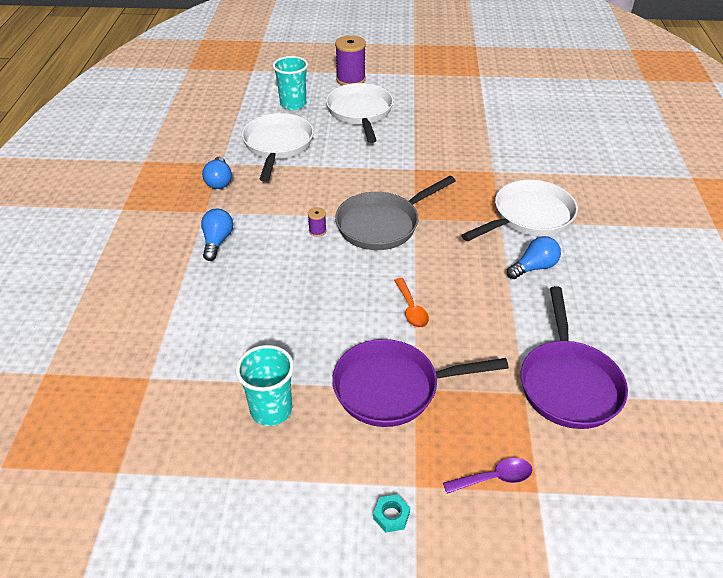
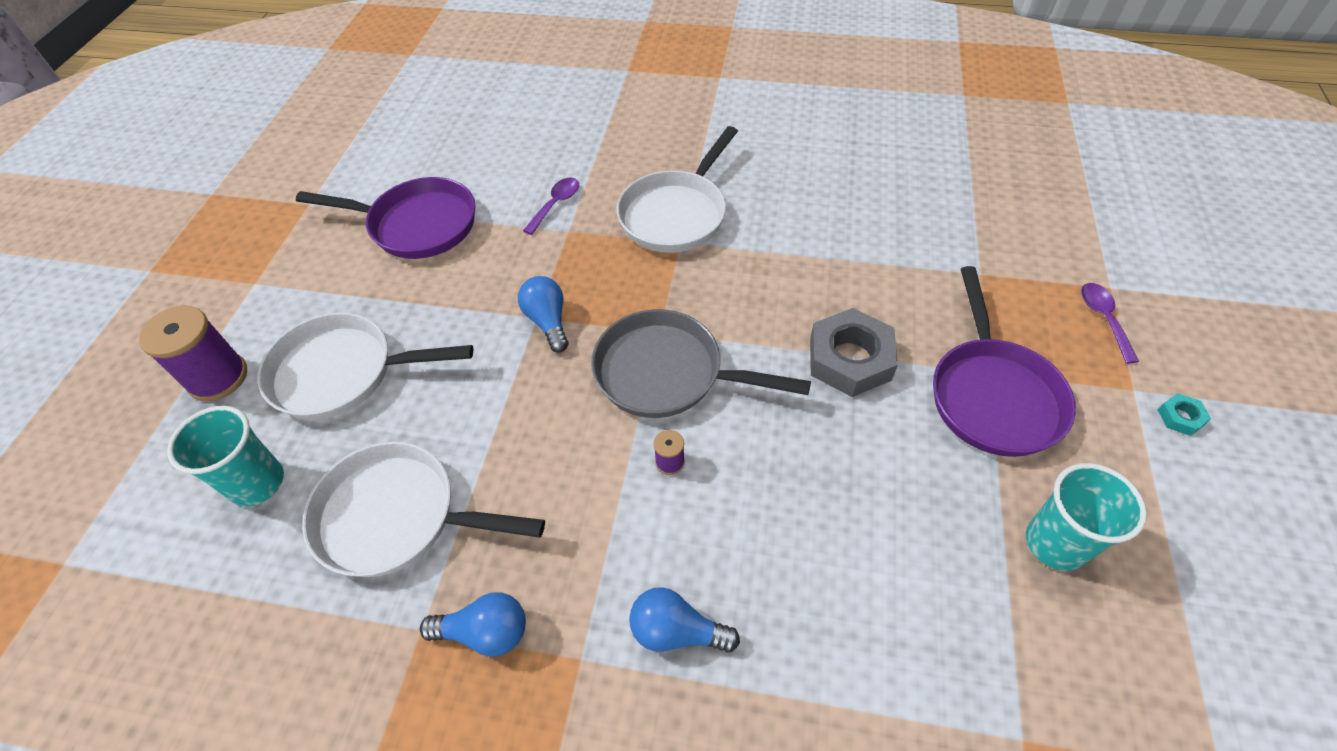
camera: 80 degrees left, 10 degrees up
grey pan [335,176,456,250] -> grey pan turned 135 degrees clockwise [591,309,811,418]
orange spoon [394,278,429,328] -> grey nut [810,308,898,397]
white pan [461,180,578,241] -> white pan turned 120 degrees counterclockwise [616,126,738,253]
blue light bulb [507,236,561,279] -> blue light bulb moved to [518,276,568,353]
purple pan [521,286,628,429] -> purple pan moved to [296,177,475,259]
none -> purple spoon [523,177,579,235]

